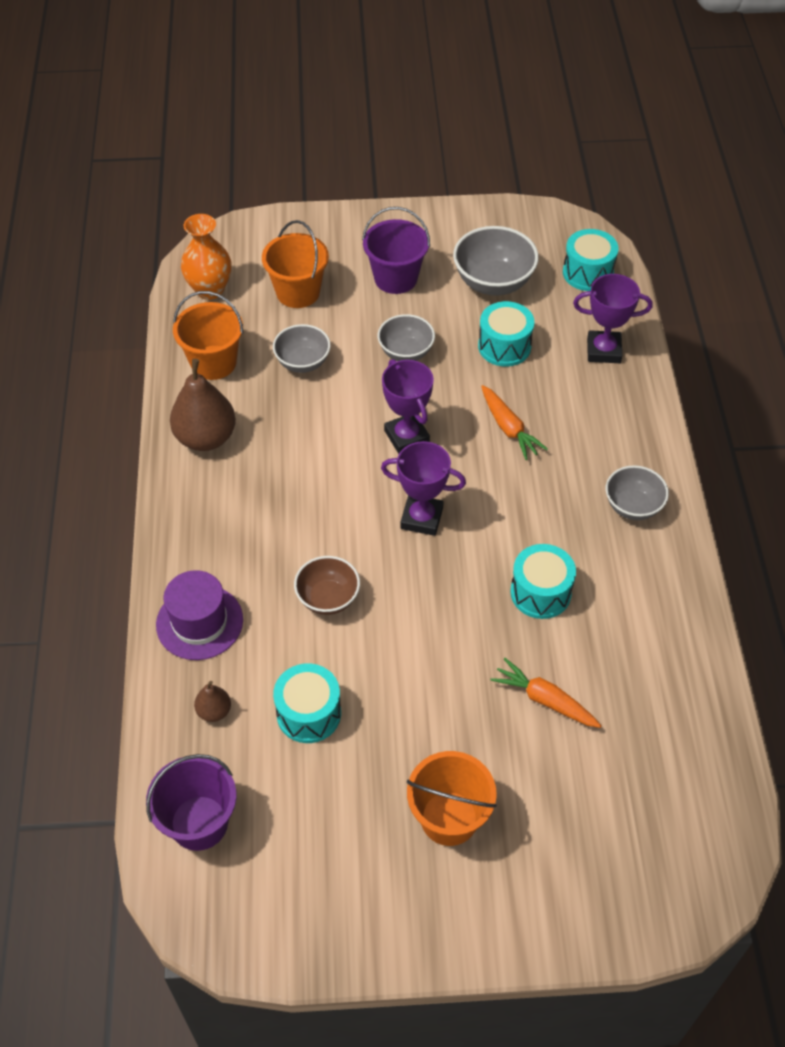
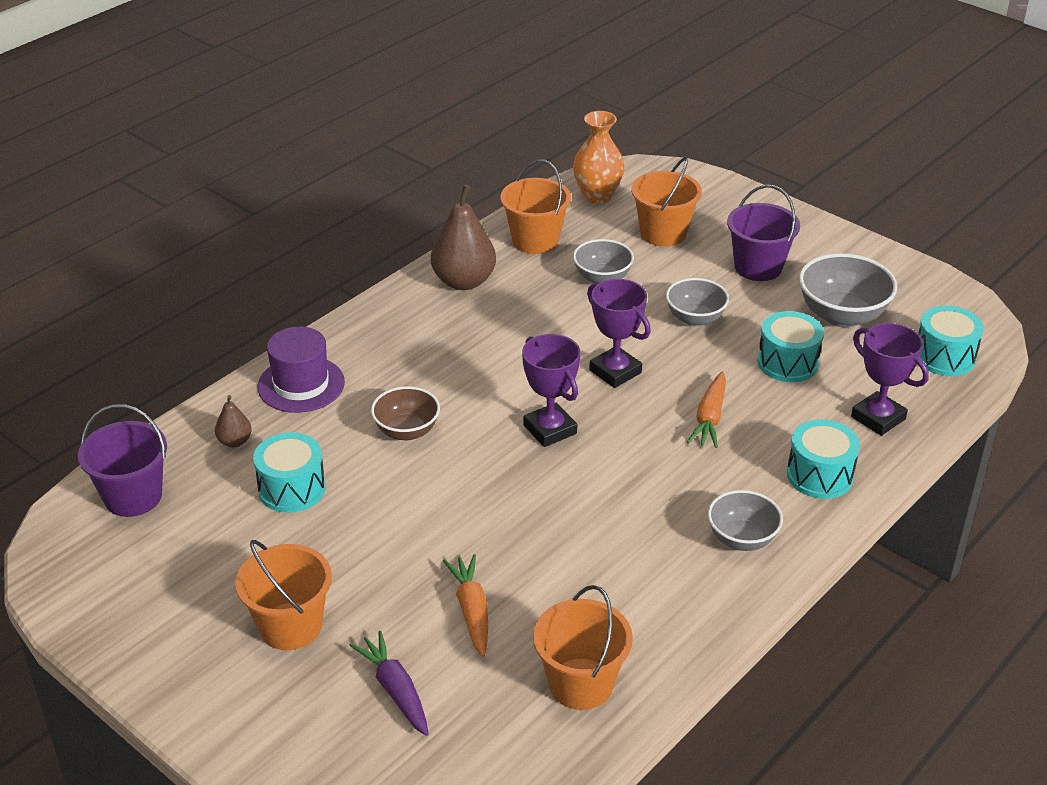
camera: 45 degrees right, 15 degrees down
purple trophy [382,359,434,454] -> purple trophy turned 60 degrees counterclockwise [587,279,651,388]
turquoise drum [510,544,576,619] -> turquoise drum moved to [787,419,860,499]
none -> purple carrot [349,631,429,736]
none -> orange bucket [533,585,633,710]

